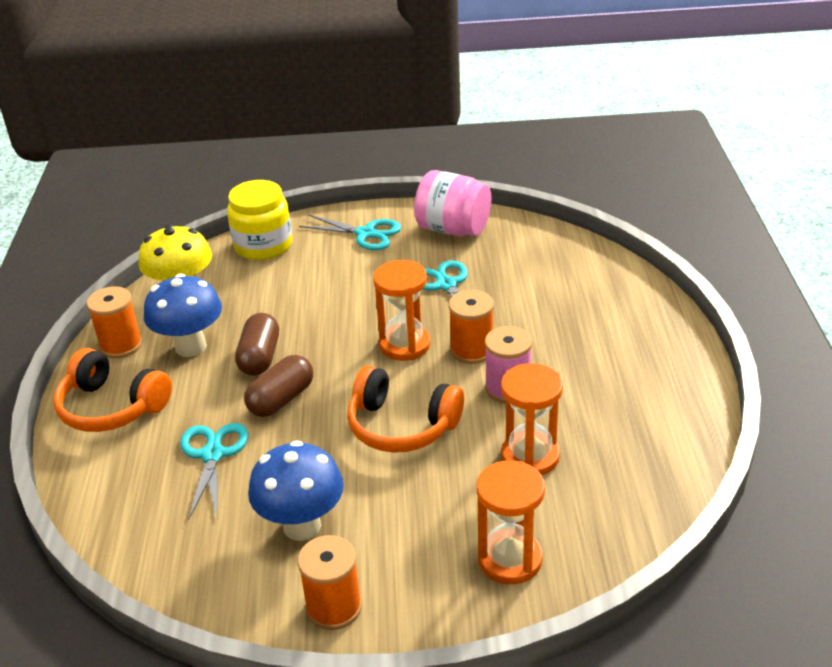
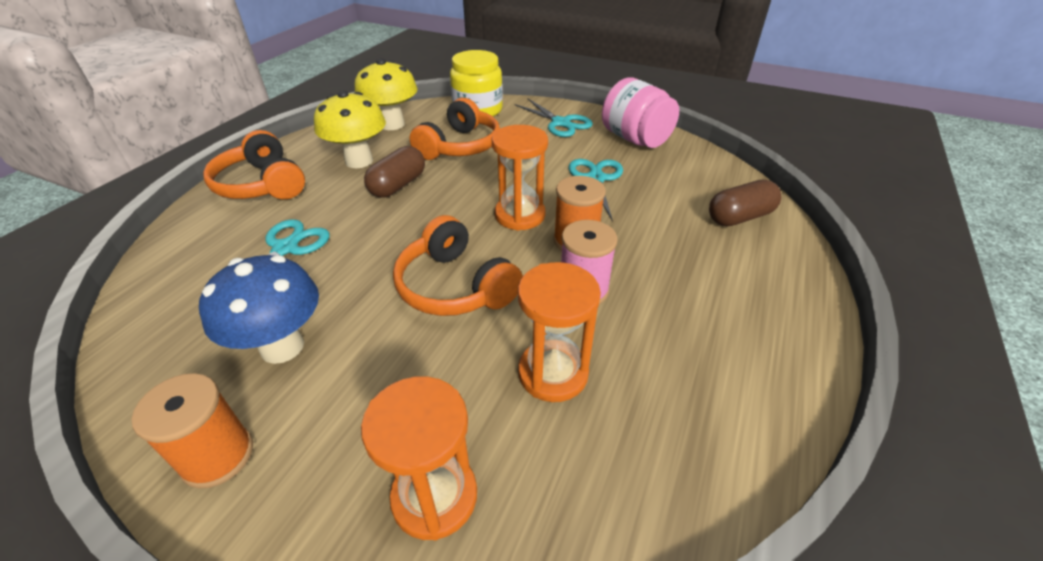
camera: 25 degrees right, 5 degrees up
orange spool [87,286,143,358] -> none
blue mushroom [144,273,222,357] -> yellow mushroom [314,90,386,168]
brown capsule [244,355,313,417] -> brown capsule moved to [709,180,781,226]
none -> orange headphones [410,98,500,160]

